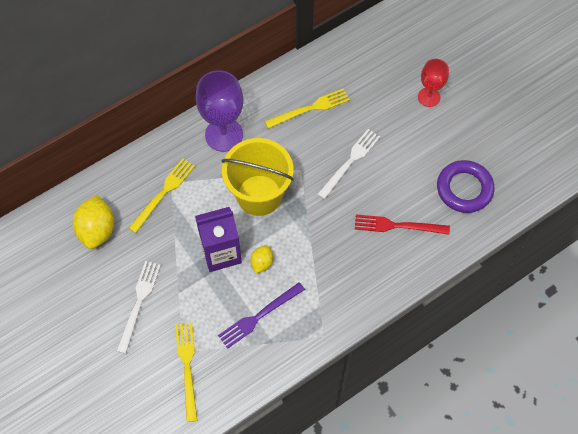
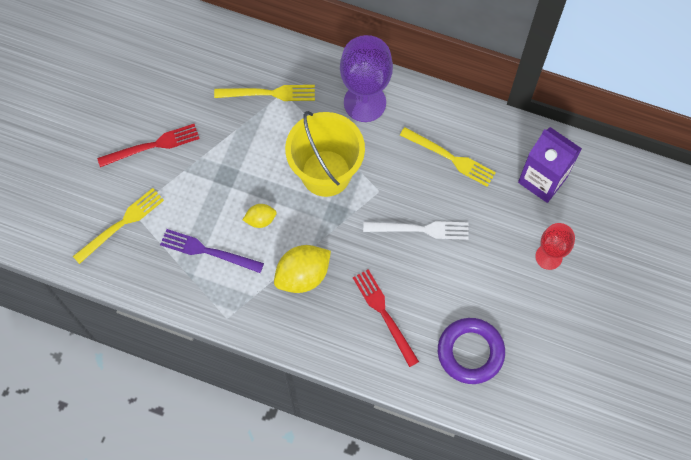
camera: 55 degrees right, 5 degrees up
yellow lemon [73,195,114,249] -> yellow lemon moved to [274,245,331,293]
white fork [117,261,161,354] -> red fork [97,124,200,167]
purple carton [195,207,242,272] -> purple carton moved to [518,127,582,203]

